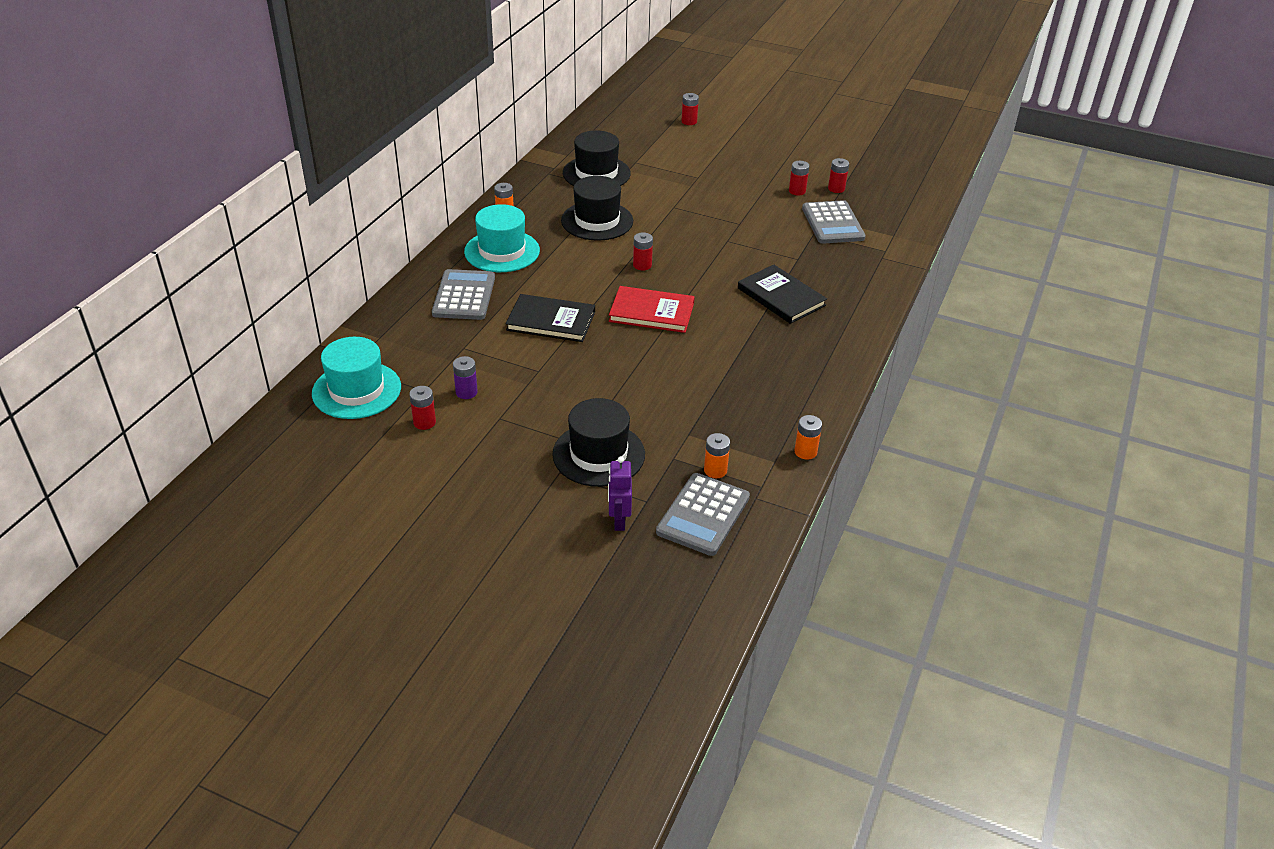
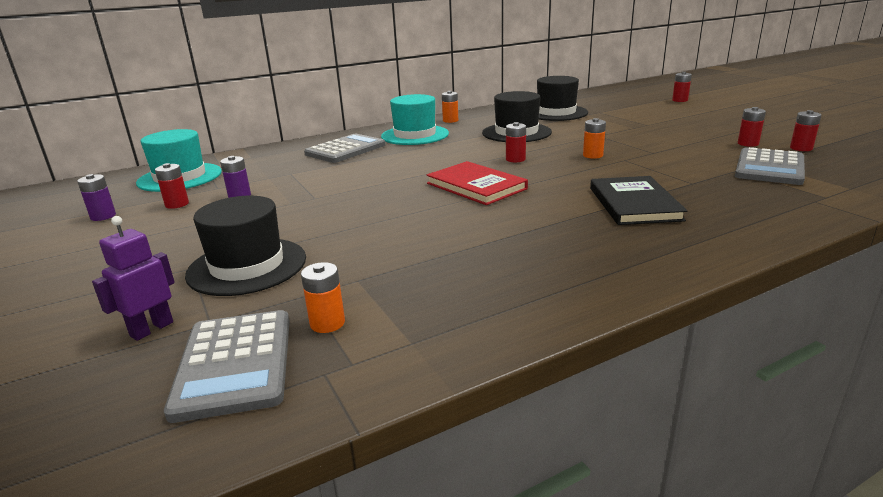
camera: 40 degrees right, 15 degrees down
black book [506,294,595,342] -> none
grey calculator [656,473,750,556] -> grey calculator turned 75 degrees counterclockwise [164,310,290,423]
orange battery [794,415,822,460] -> orange battery moved to [583,118,606,159]
none -> purple battery [77,174,116,221]

